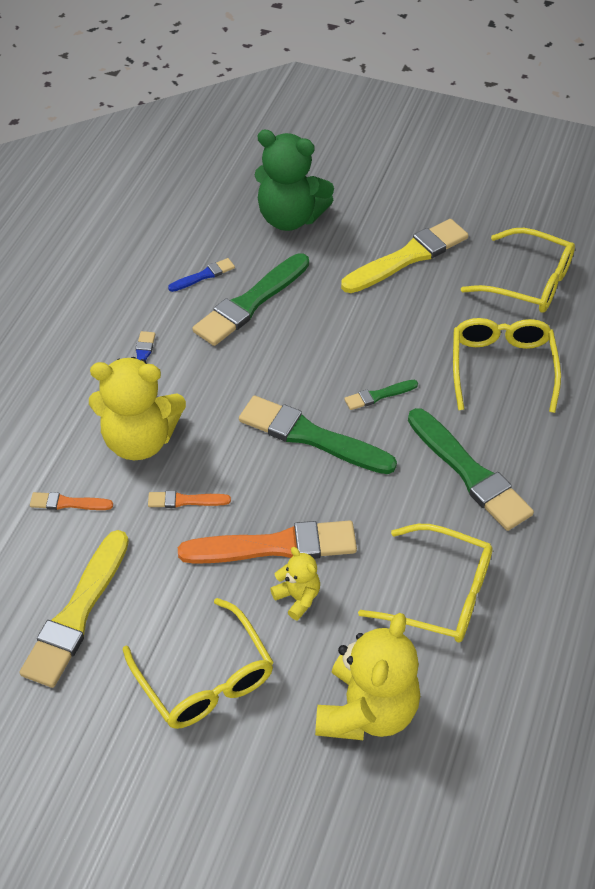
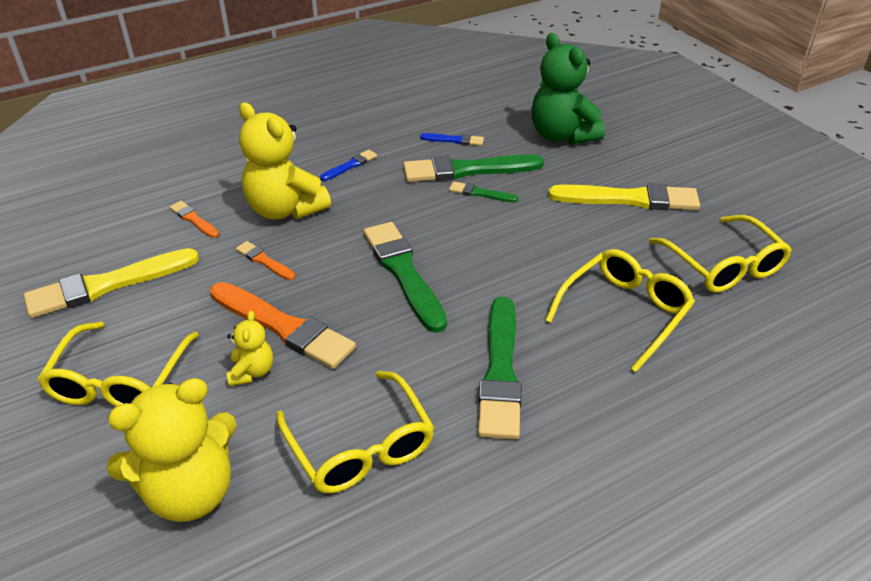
camera: 40 degrees right, 10 degrees down
green brush [344,380,418,410] -> green brush moved to [449,181,518,202]

